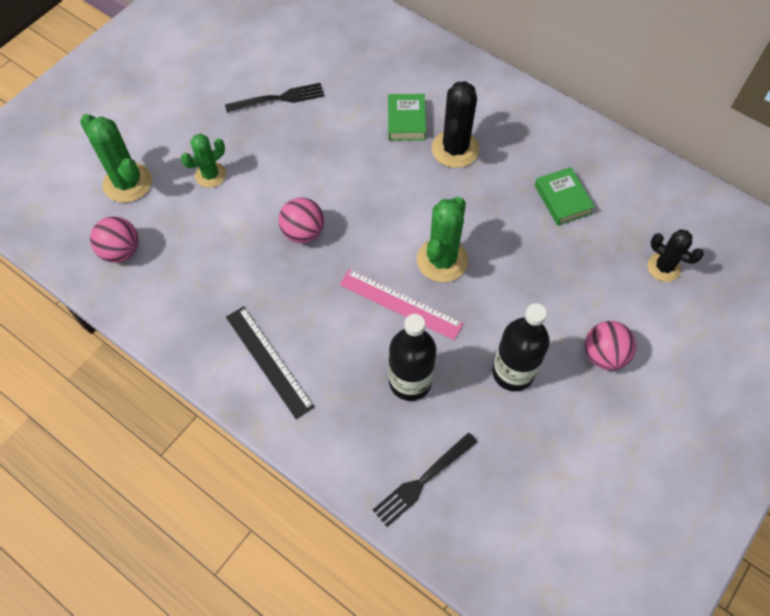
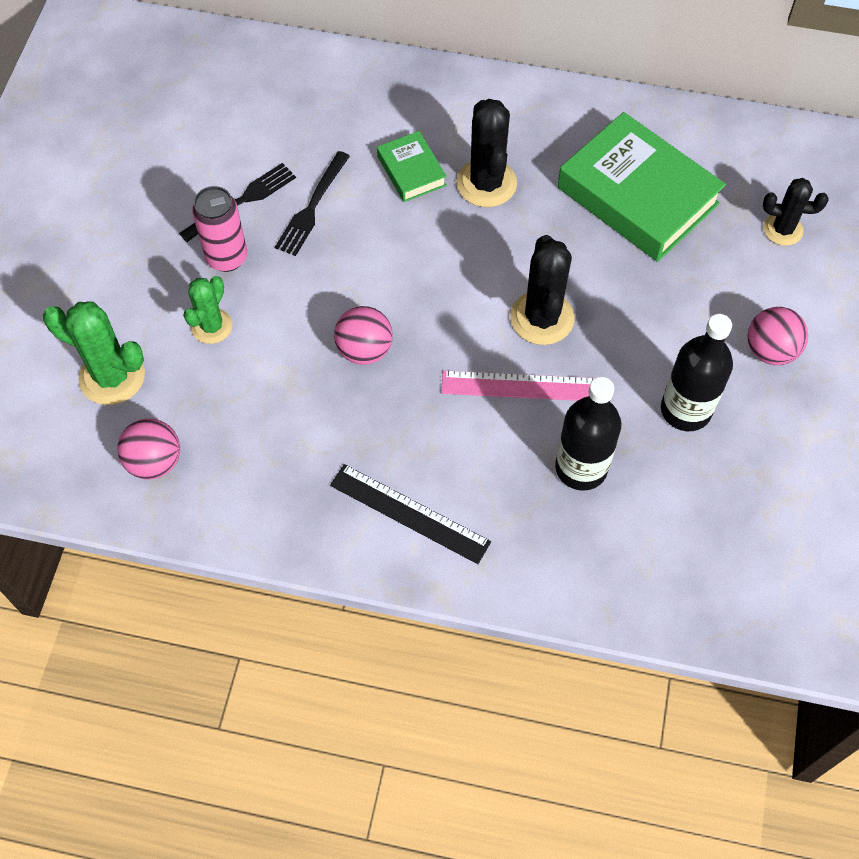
camera: 25 degrees left, 0 degrees up
black fork [373,432,477,527] -> black fork moved to [275,151,350,256]
green cactus [417,197,468,282] -> black cactus [510,235,575,345]
green book [535,167,595,226] -> green book [557,112,726,262], size x2.05
none -> pink can [192,186,247,272]

